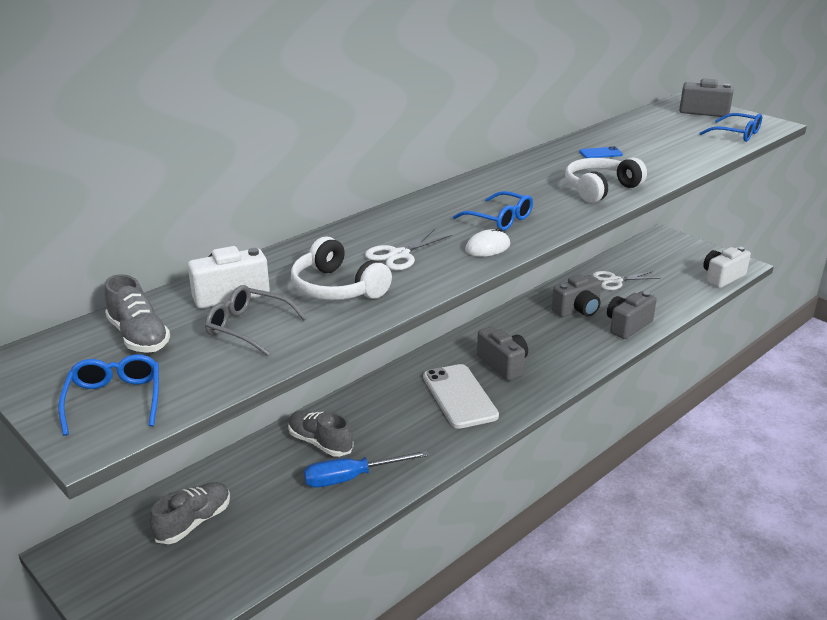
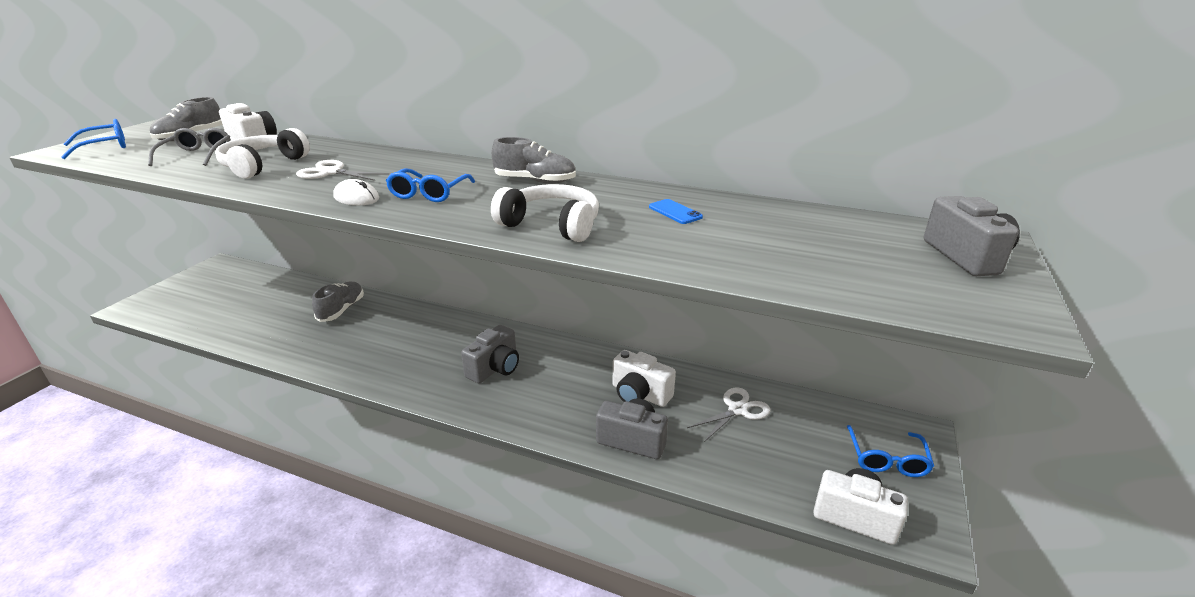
camera: 65 degrees right, 0 degrees up
grey shoe [150,482,230,544] -> grey shoe moved to [492,137,576,184]
blue screwdriver [304,450,429,487] -> none
white phone [423,364,499,429] -> none
grey camera [551,275,602,317] -> white camera [613,350,676,407]
white scissors [592,271,661,290] -> white scissors turned 90 degrees clockwise [687,388,770,442]
blue glasses [700,113,762,142] -> blue glasses moved to [846,425,934,477]

